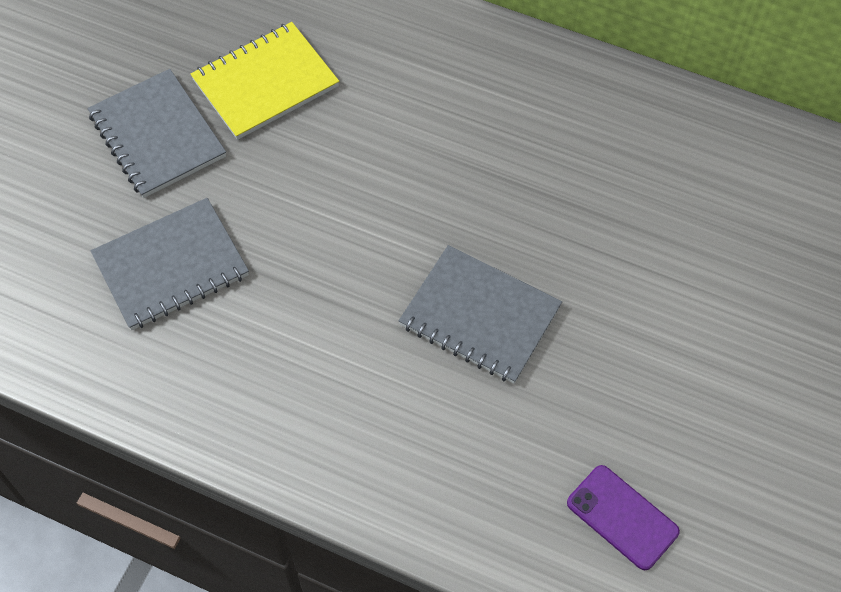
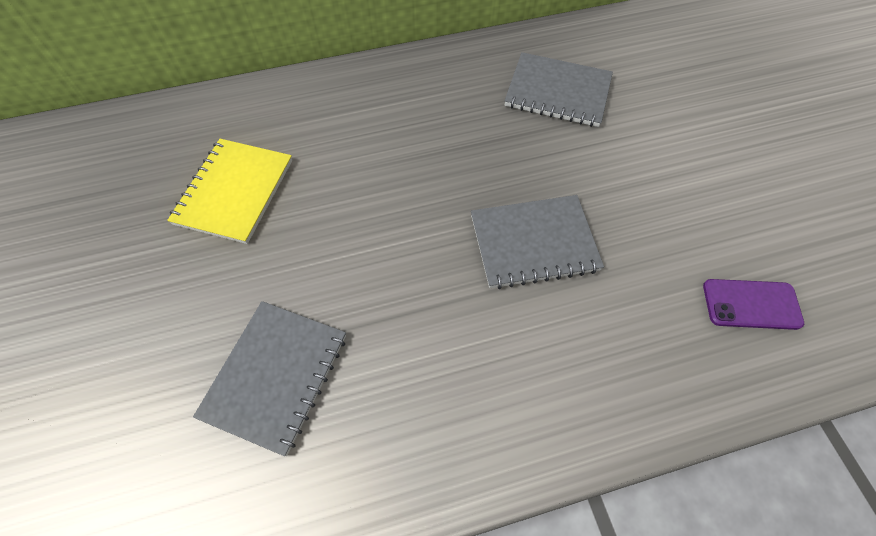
camera: 40 degrees left, 0 degrees up
grey notebook [87,69,226,198] -> grey notebook moved to [505,52,613,127]

